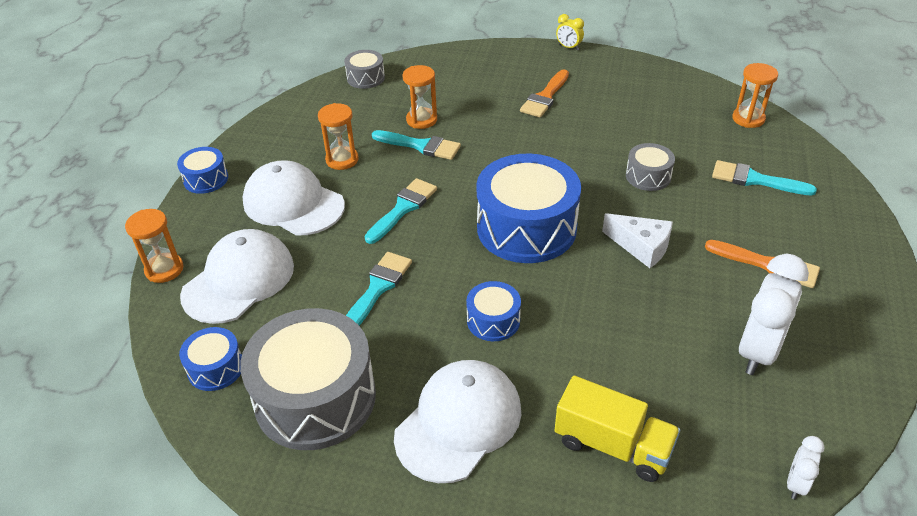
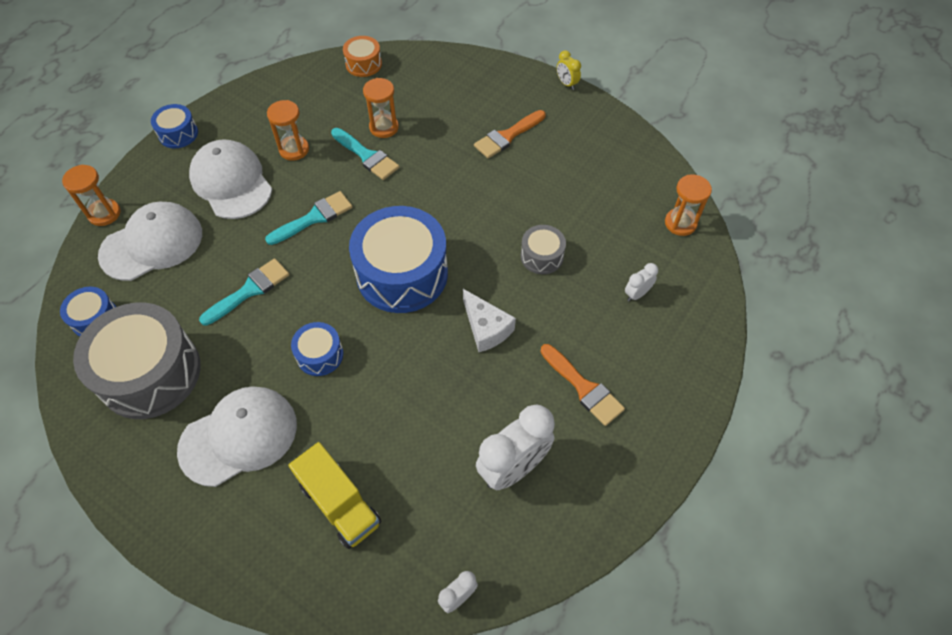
camera: 20 degrees right, 15 degrees up
grey drum [344,50,385,89] -> orange drum [343,36,382,77]
turquoise brush [712,160,817,195] -> white clock [625,263,658,301]

